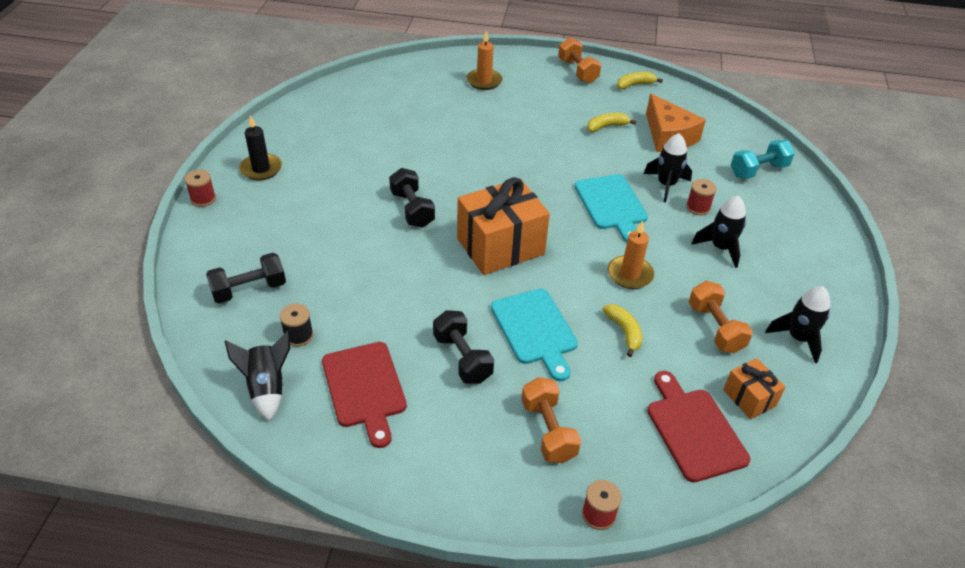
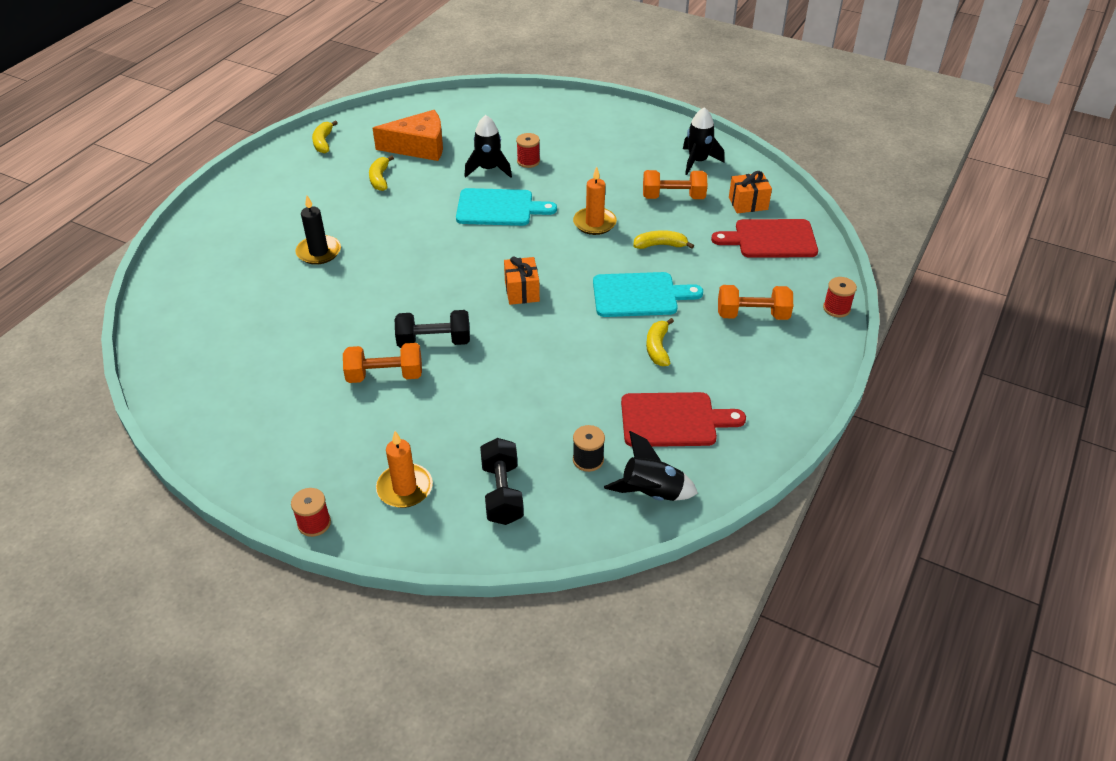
camera: 70 degrees left, 0 degrees up
black candle [239,115,282,180] -> black candle moved to [296,196,341,265]
black dumbbell [433,310,494,384] -> yellow banana [646,318,674,366]
orange gift [457,177,550,275] -> orange gift [504,256,540,305], size x0.50
orange candle [466,31,502,90] -> orange candle moved to [376,431,433,508]
orange dumbbell [558,37,601,83] -> orange dumbbell moved to [343,343,422,383]
black rocket [691,196,746,268] -> none
turquoise dumbbell [731,140,795,179] -> none

